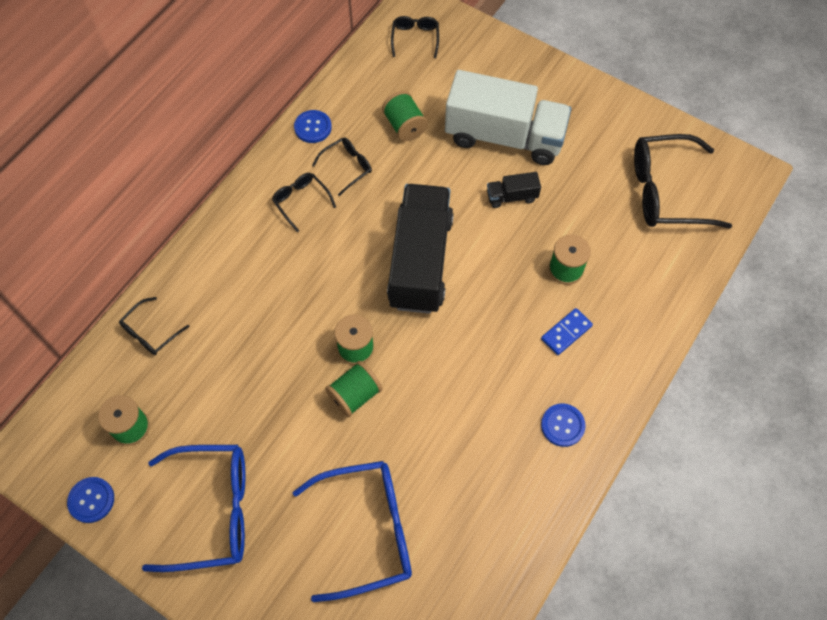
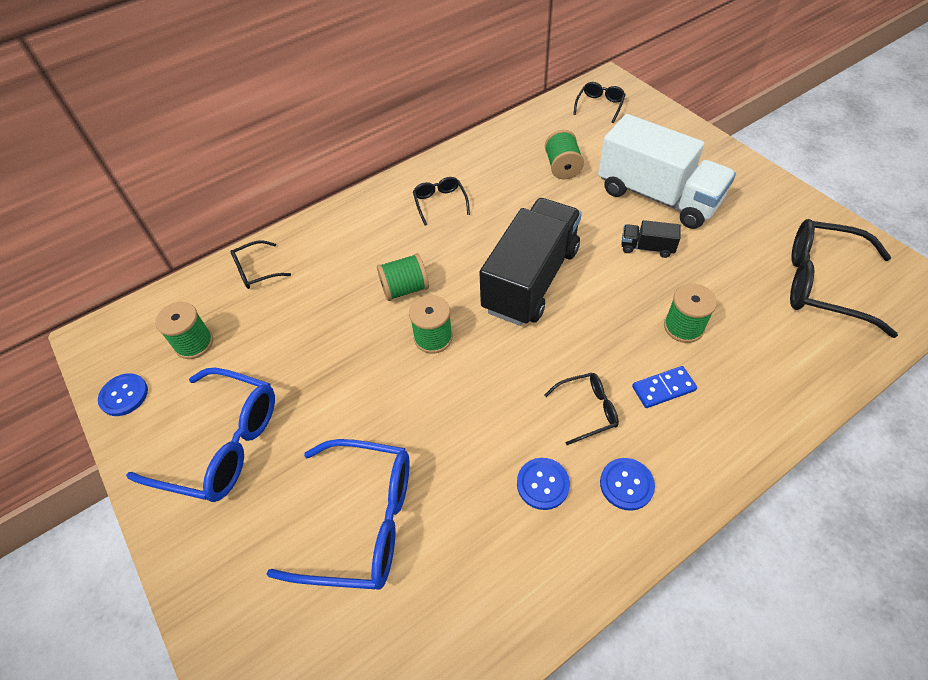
camera: 25 degrees right, 10 degrees down
blue button [294,110,332,143] -> blue button moved to [517,458,570,510]
black glasses [312,137,372,196] -> black glasses moved to [544,373,619,445]
green spool [325,361,383,417] -> green spool moved to [377,253,429,301]

